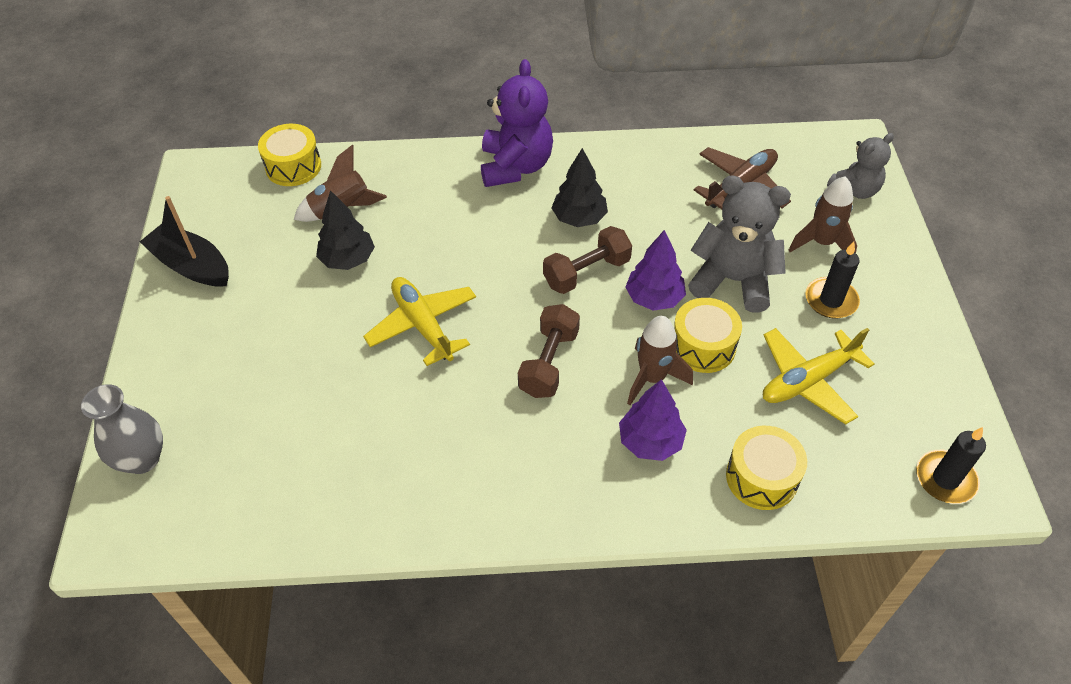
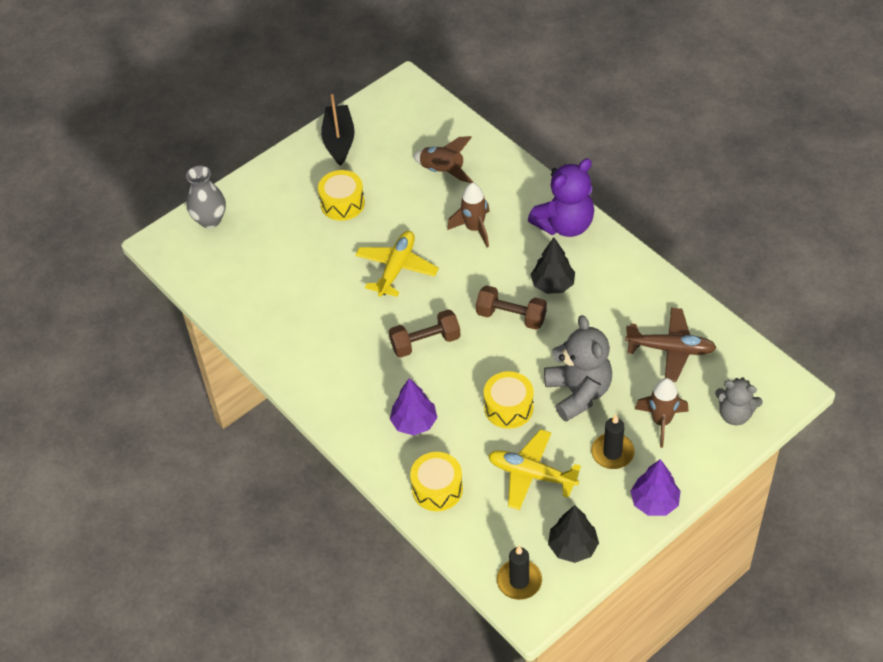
camera: 55 degrees right, 0 degrees up
yellow drum [258,124,321,186] -> yellow drum moved to [318,170,365,221]
black tree [316,190,375,270] -> black tree moved to [548,505,599,563]
purple tree [625,230,686,311] -> purple tree moved to [630,459,681,516]
brown rocket [627,316,693,405] -> brown rocket moved to [447,183,490,247]

